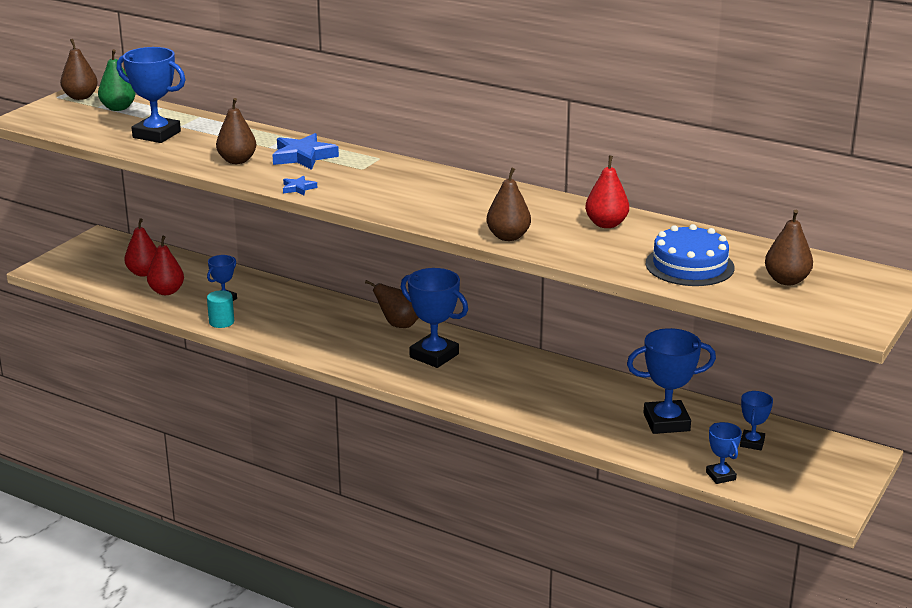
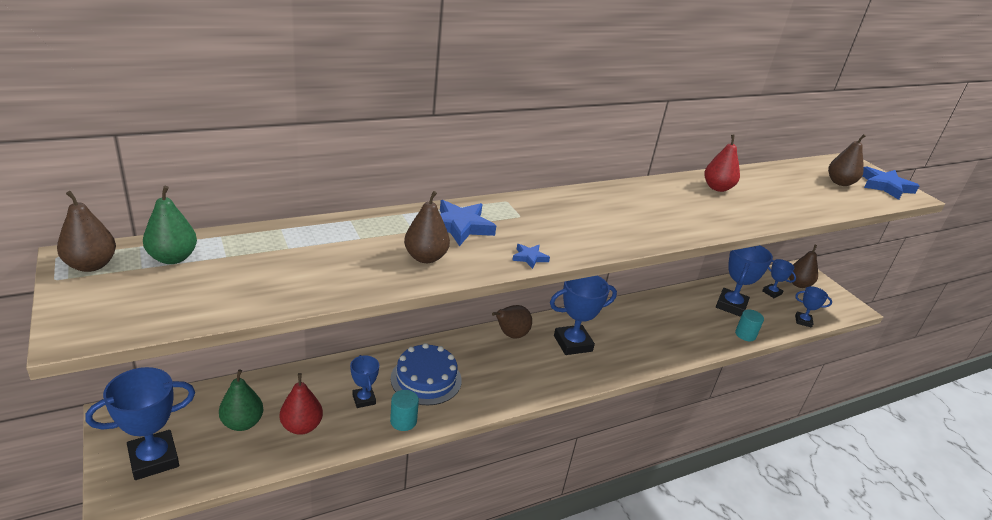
camera: 60 degrees left, 5 degrees up
blue trophy [117,47,186,143] -> blue trophy moved to [86,367,195,480]
red pear [124,218,157,277] -> green pear [219,369,264,431]
brown pear [486,168,531,241] -> brown pear moved to [789,244,818,288]
blue cake [646,224,735,286] -> blue cake moved to [391,343,462,405]
none -> turquoise cylinder [735,309,764,341]
none -> blue star [863,167,919,200]

